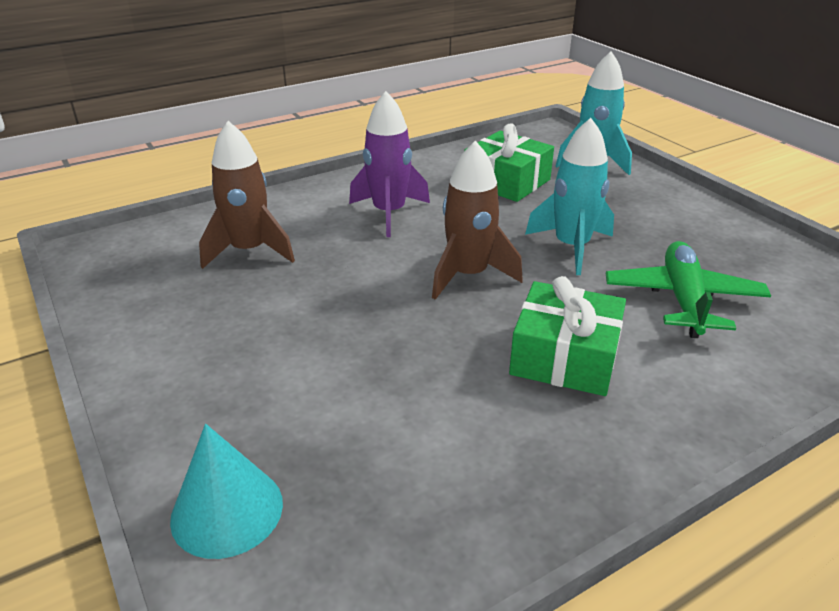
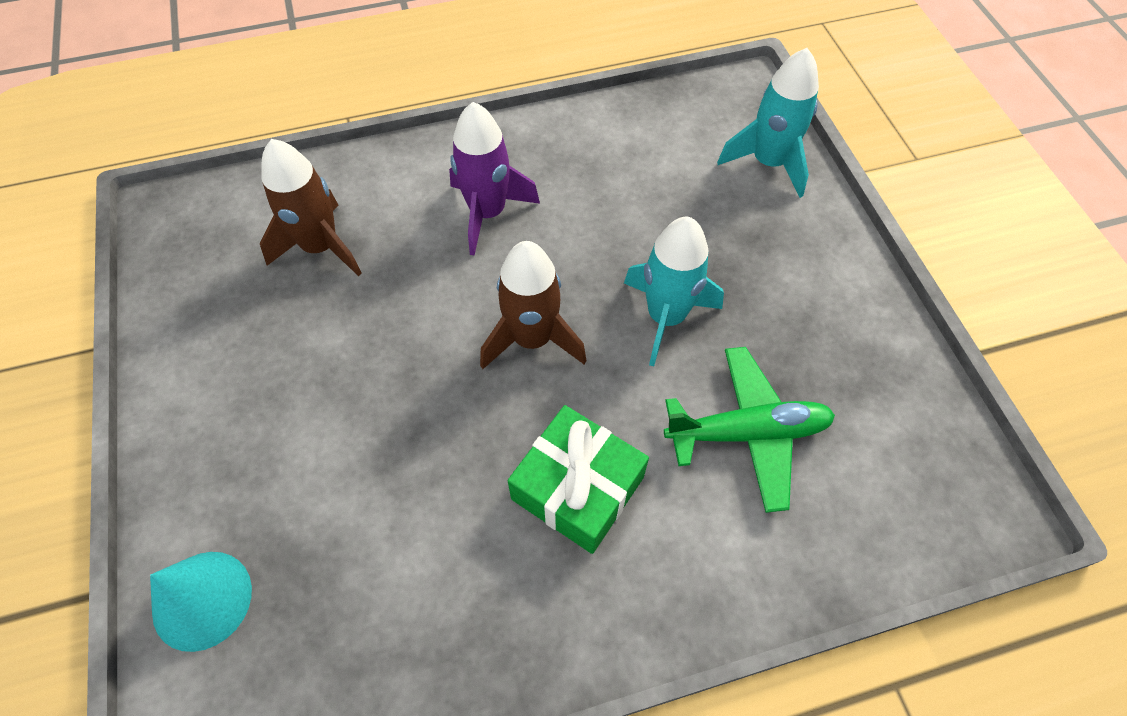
camera: 15 degrees right, 25 degrees up
green gift [464,123,554,202] -> none
green plane [606,241,771,338] -> green plane turned 60 degrees clockwise [664,347,835,513]

